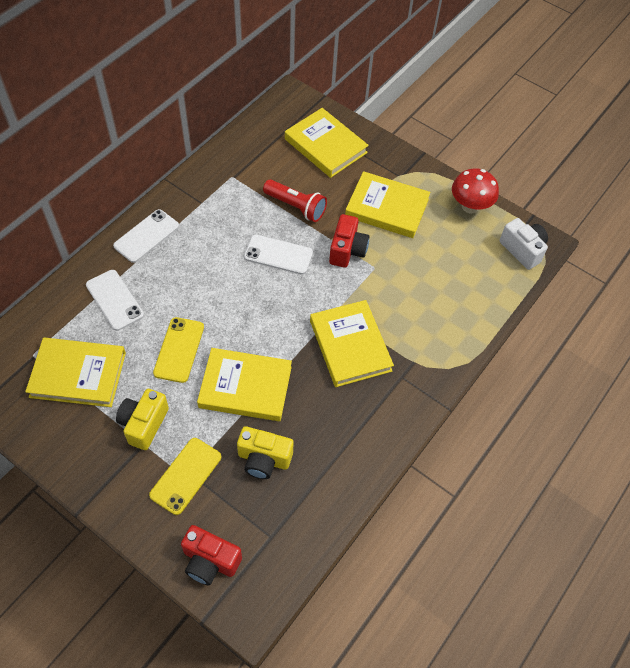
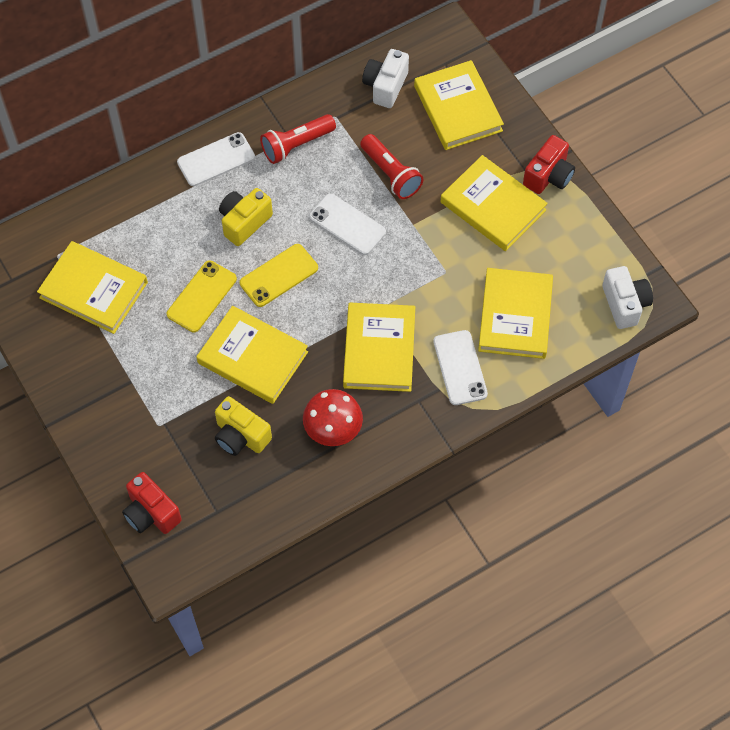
camera: 25 degrees right, 5 degrees up
white phone [86,270,144,331] -> white phone moved to [433,330,488,405]
yellow camera [116,389,169,450] -> yellow camera moved to [219,188,273,246]
yellow phone [149,438,221,515] -> yellow phone moved to [239,244,318,307]
red camera [329,214,369,268] -> red camera moved to [523,135,575,194]
red mushroom [452,168,499,213] -> red mushroom moved to [303,389,363,446]
none -> red flashlight [260,114,336,164]
none -> white camera [362,49,409,108]
none -> yellow book [478,268,553,359]

